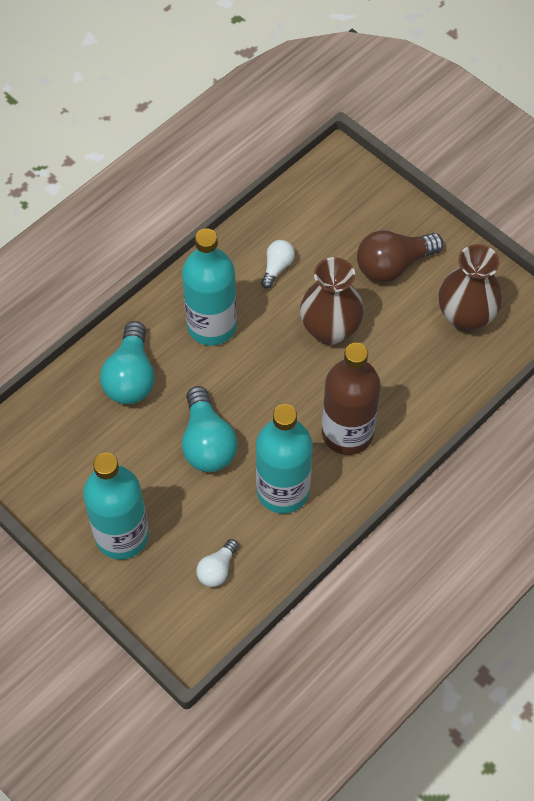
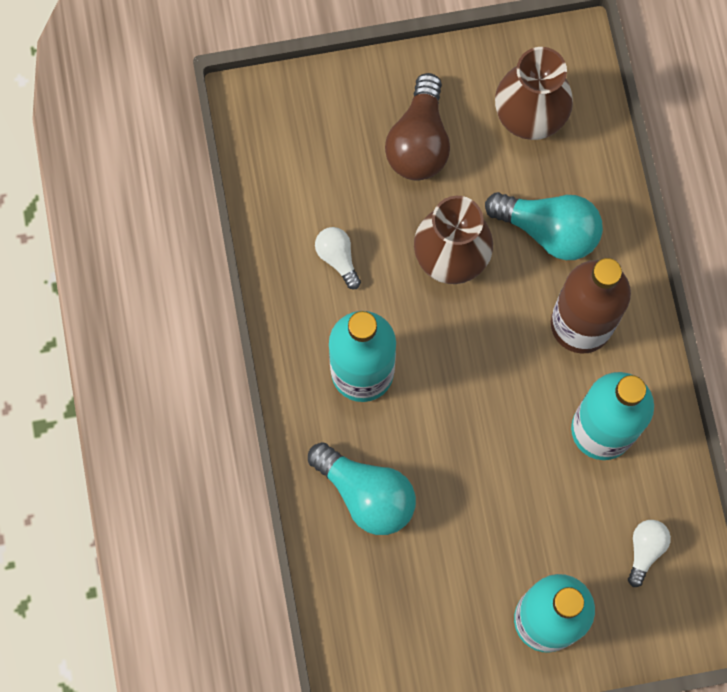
camera: 55 degrees left, 15 degrees up
turquoise light bulb [182,386,238,472] -> turquoise light bulb moved to [485,192,603,260]
white light bulb [196,539,238,587] -> white light bulb turned 135 degrees counterclockwise [628,520,671,587]

